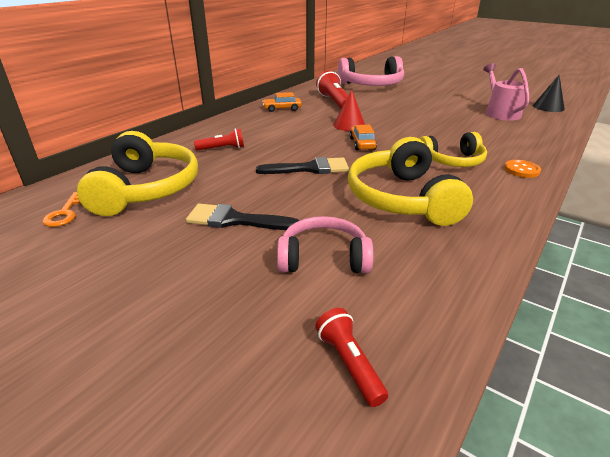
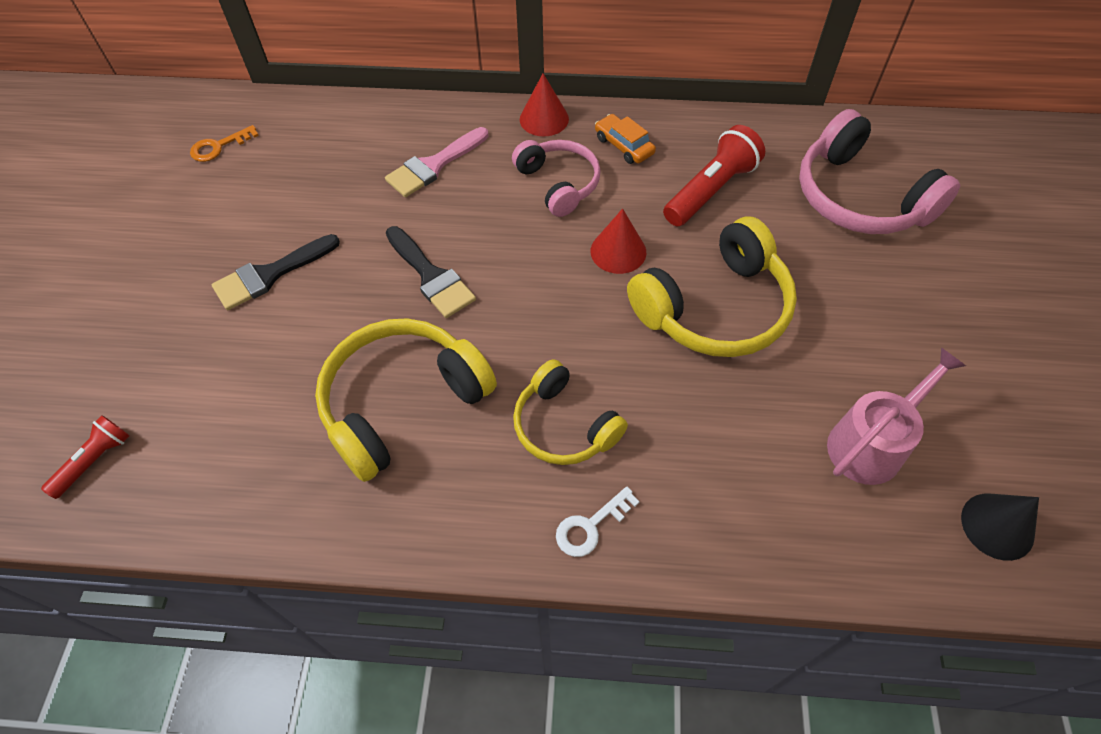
camera: 60 degrees right, 25 degrees up
yellow headphones [77,131,198,216] -> yellow headphones moved to [627,216,797,357]
black brush [186,204,299,230] -> black brush turned 105 degrees counterclockwise [212,234,340,310]
red flashlight [194,129,244,151] -> pink brush [385,127,488,197]
pink headphones [277,216,373,273] -> pink headphones moved to [512,140,601,217]
orange car [350,125,377,150] -> none
orange button [504,160,541,178] -> white key [556,486,640,557]
none -> red cone [520,73,569,136]

